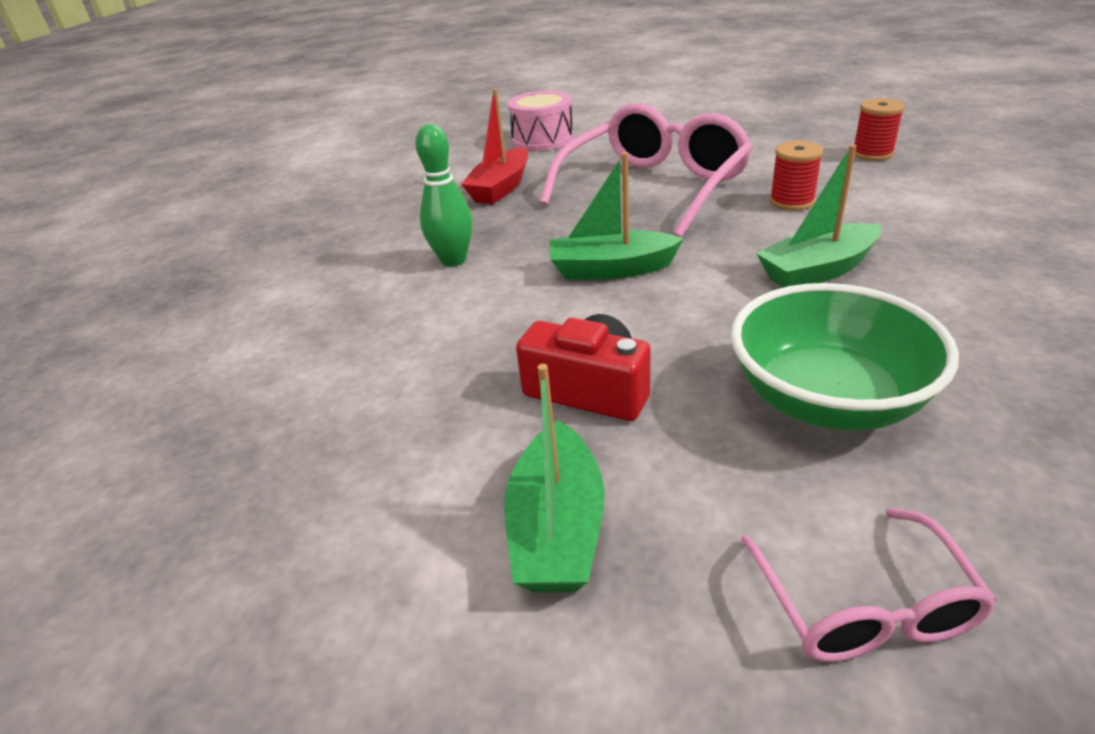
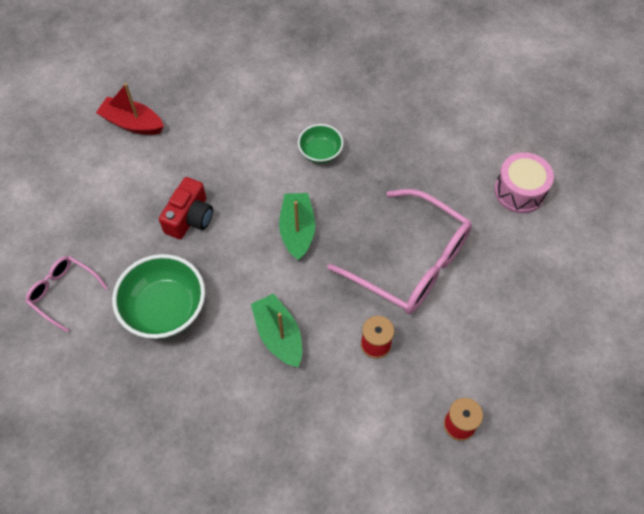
camera: 85 degrees right, 25 degrees up
green bowling pin [415,124,473,267] -> green bowl [298,124,344,164]
red boat [461,89,528,204] -> red boat moved to [96,83,164,135]
green boat [504,364,605,593] -> none
pink glasses [741,508,997,662] -> pink glasses turned 45 degrees clockwise [26,256,108,332]

